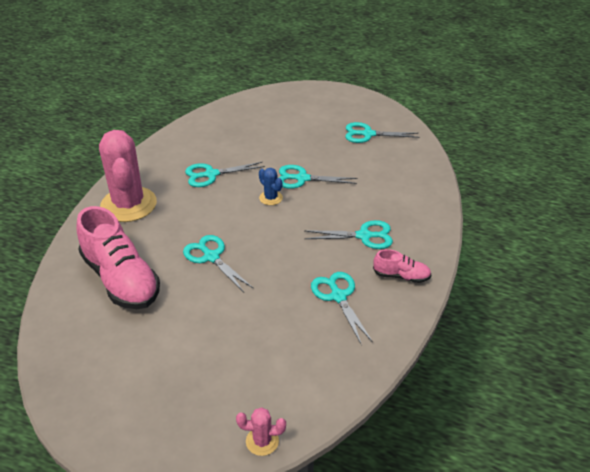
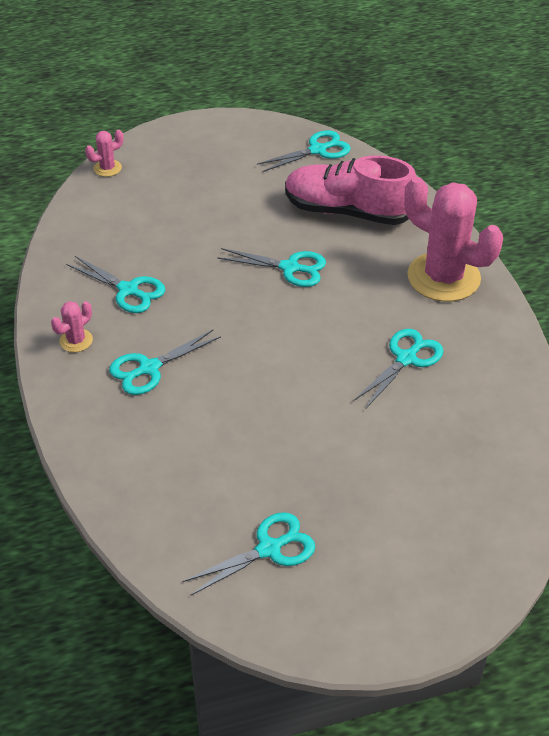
camera: 145 degrees right, 5 degrees up
blue cactus [259,168,283,205] -> none
turquoise scissors [279,165,357,189] -> turquoise scissors moved to [257,130,351,172]
pink shoe [373,249,431,283] -> pink cactus [51,301,93,352]

